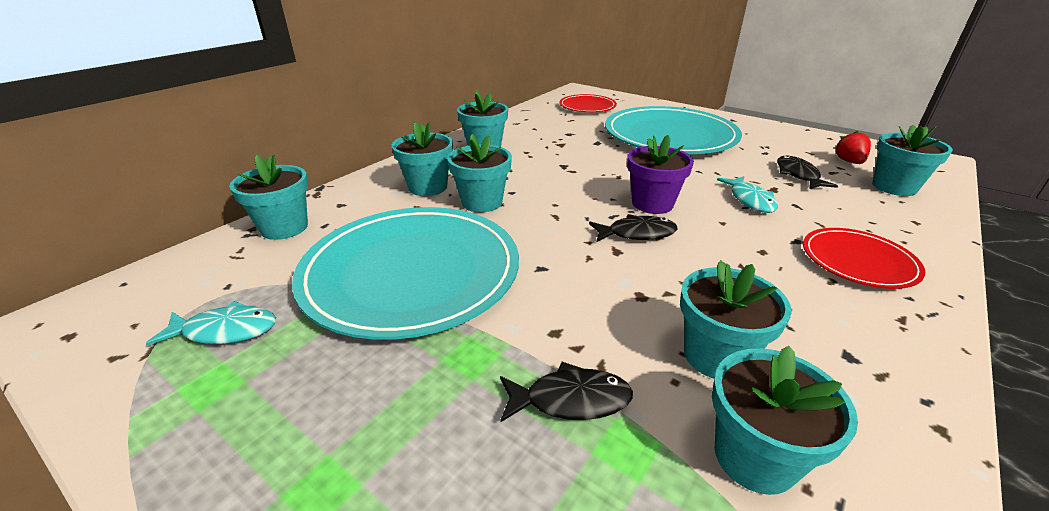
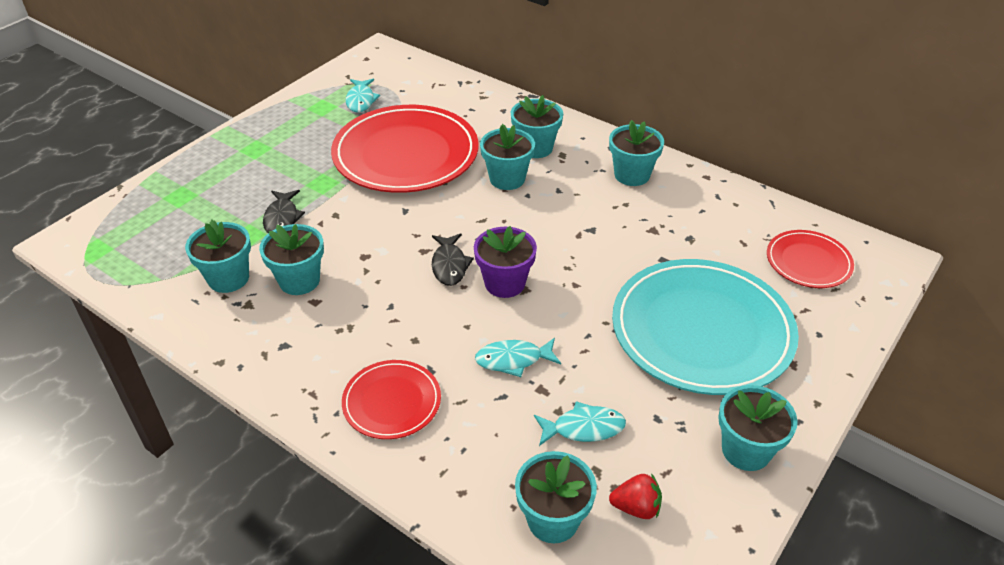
camera: 90 degrees right, 10 degrees up
turquoise flower pot [229,155,308,240] -> turquoise flower pot moved to [718,385,798,471]
turquoise plate [292,207,519,340] -> red plate [331,105,479,193]
black fish [777,155,838,189] -> turquoise fish [534,401,626,446]

